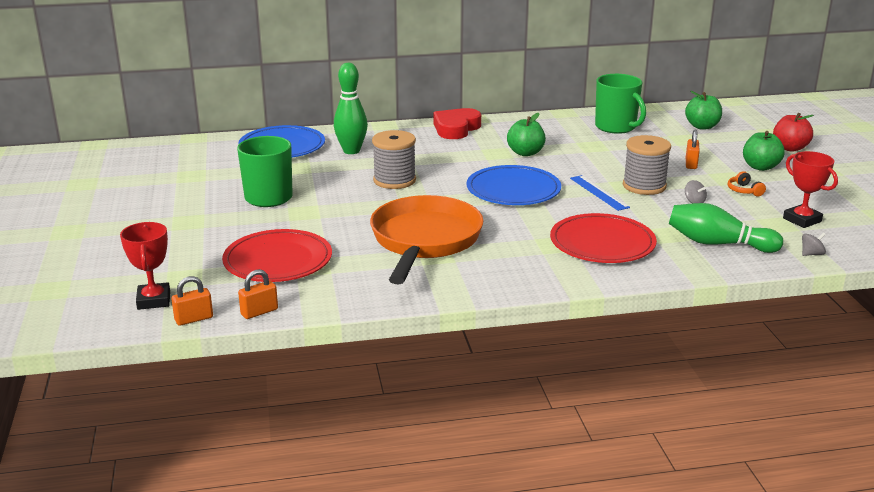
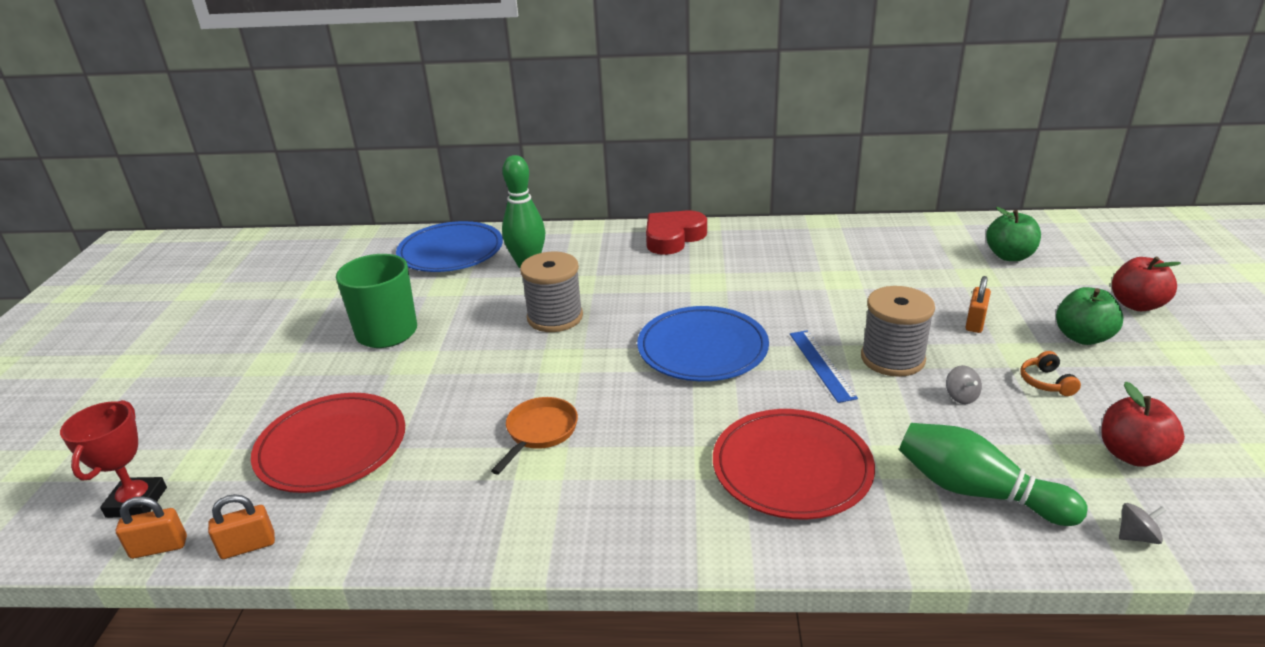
camera: 15 degrees right, 5 degrees up
orange pan [370,195,483,284] -> orange pan [491,397,578,475], size x0.45
green apple [507,113,546,156] -> none
green mug [595,74,646,134] -> none
red trophy [783,151,838,228] -> red apple [1101,382,1185,467]

